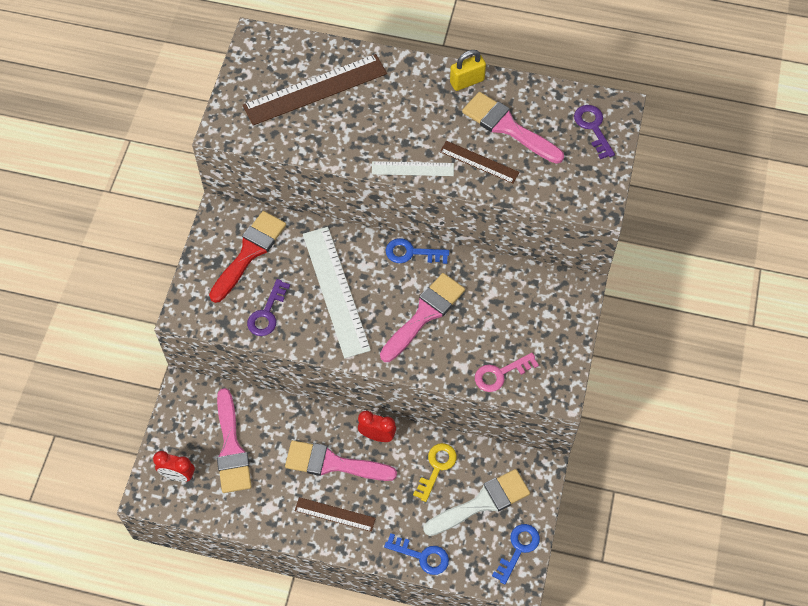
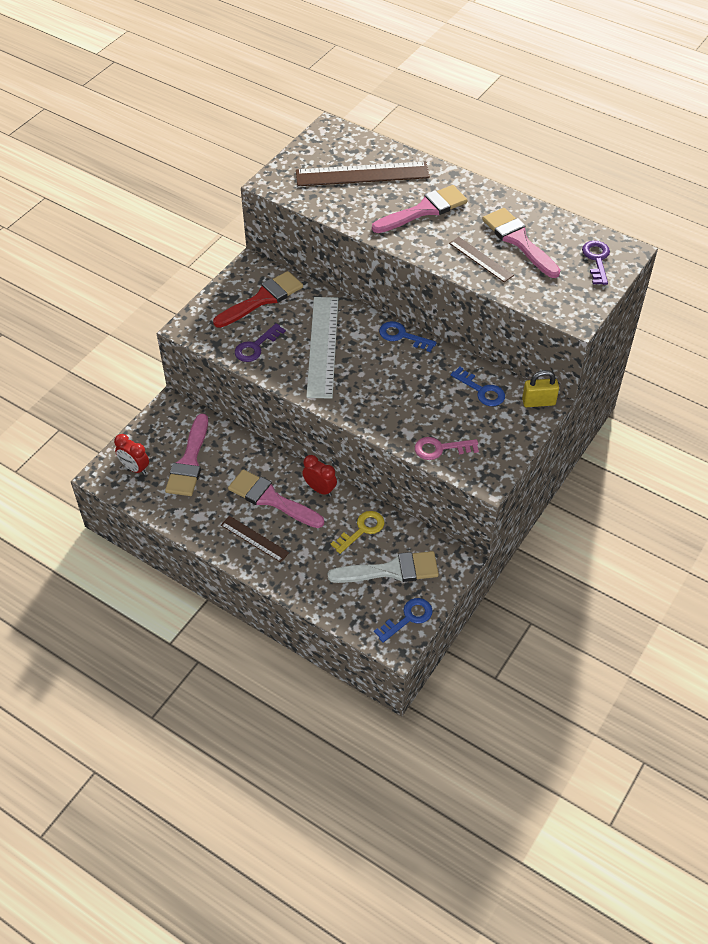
camera: 20 degrees right, 10 degrees down
white ruler [372,161,454,176] -> none
pink brush [380,273,465,362] -> pink brush moved to [372,185,468,233]
blue key [384,533,449,575] -> blue key moved to [451,367,505,406]
yellow padlock [450,50,486,91] -> yellow padlock moved to [522,370,559,407]

